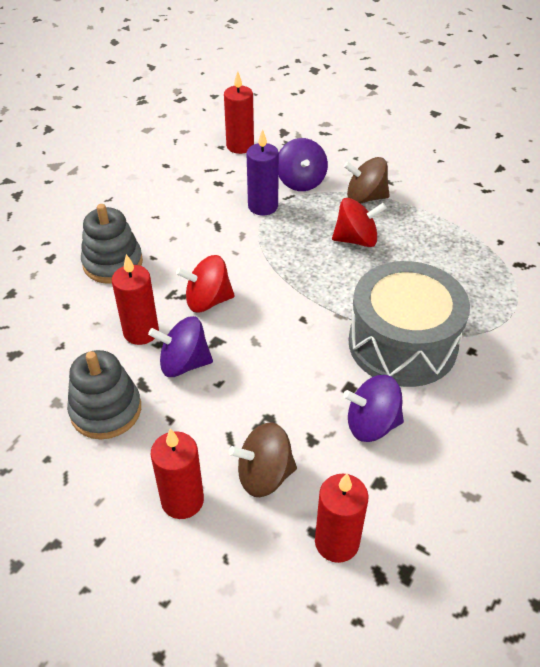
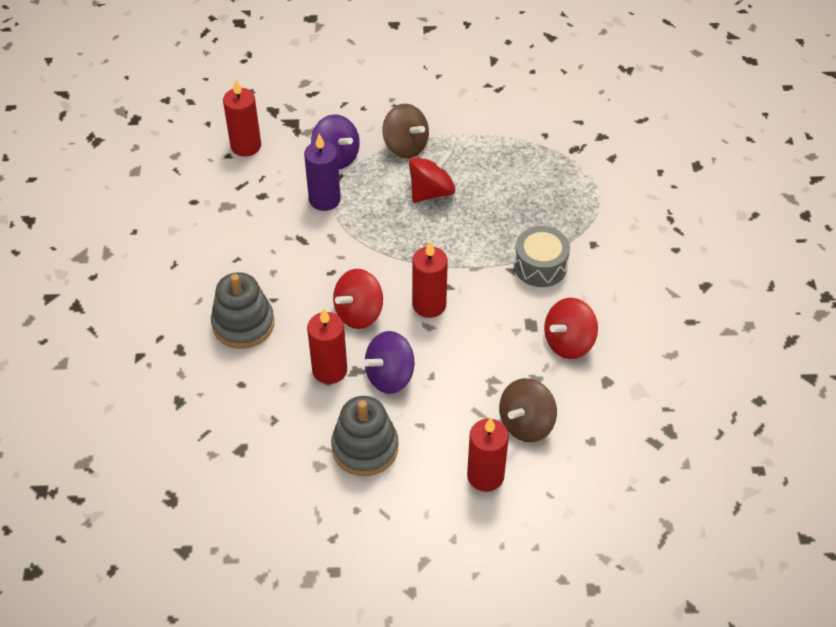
camera: 35 degrees left, 5 degrees up
red candle [315,473,369,563] -> red candle moved to [412,241,448,318]
purple spinning top [343,375,404,442] -> red spinning top [544,298,598,359]
brown spinning top [344,157,390,204] -> brown spinning top turned 105 degrees counterclockwise [383,104,429,158]
grey drum [349,261,470,387] -> grey drum [514,226,570,287], size x0.54

